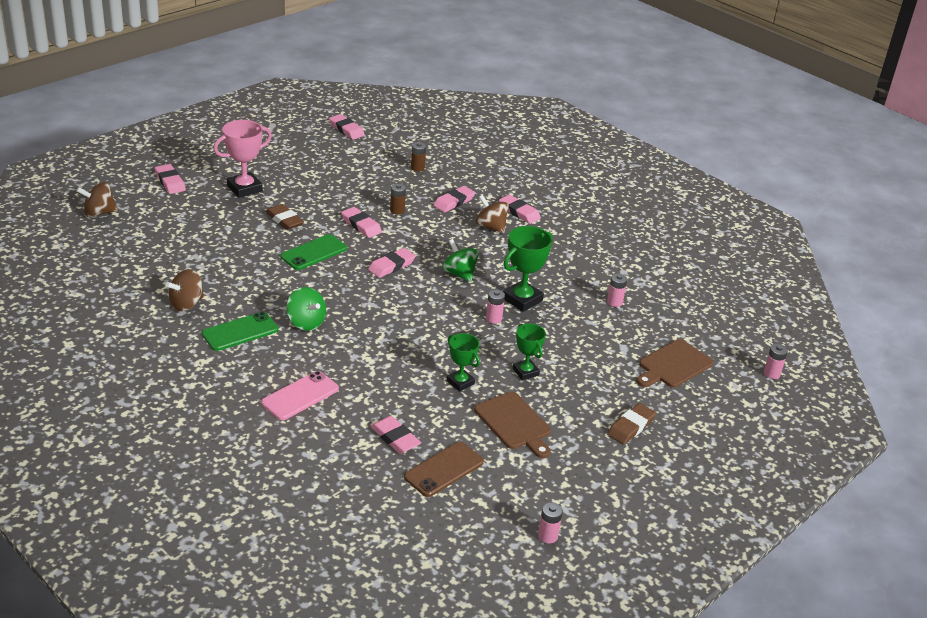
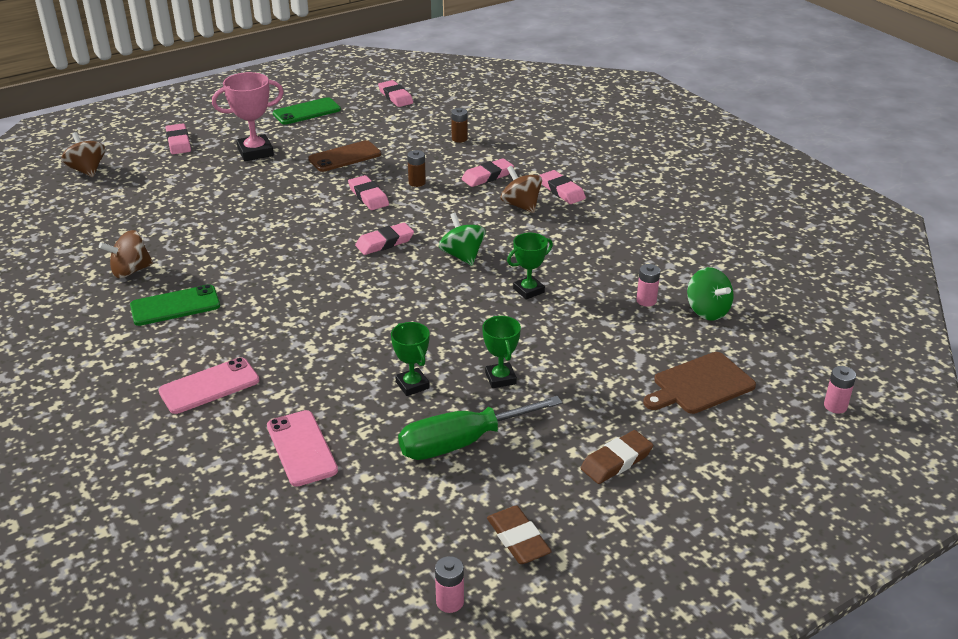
camera: 15 degrees right, 0 degrees up
brown spinning top [76,182,118,217] -> brown spinning top turned 60 degrees clockwise [61,132,105,177]
brown eraser [266,204,304,230] -> brown eraser moved to [487,506,552,564]
green phone [281,234,347,270] -> green phone moved to [273,97,341,125]
green spinning top [286,287,326,331] -> green spinning top moved to [687,267,733,320]
pink eraser [370,416,421,454] -> pink phone [267,410,338,487]
brown phone [404,442,484,497] -> brown phone moved to [308,140,381,172]
brown cutting board [474,392,551,458] -> green screwdriver [398,396,562,460]
pink battery [486,289,505,324] -> none
green trophy [503,226,553,312] -> green trophy [507,233,553,300], size x0.63

